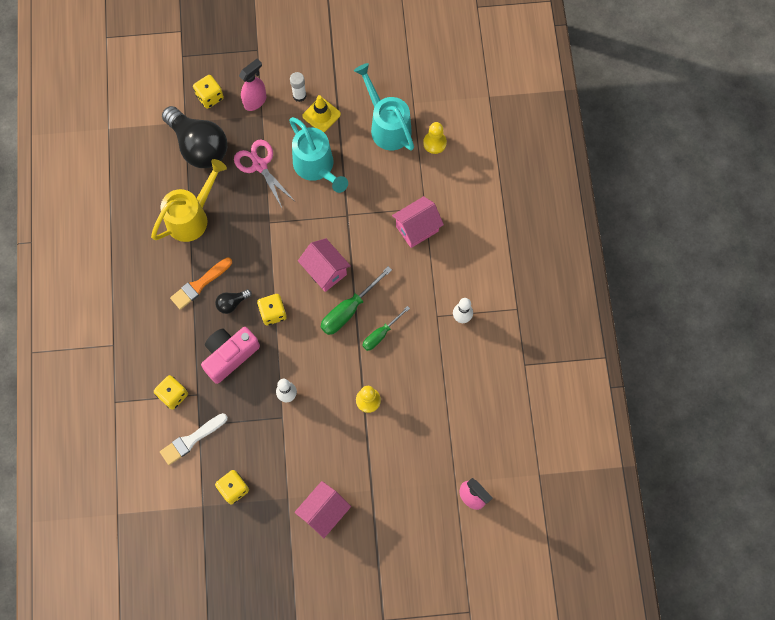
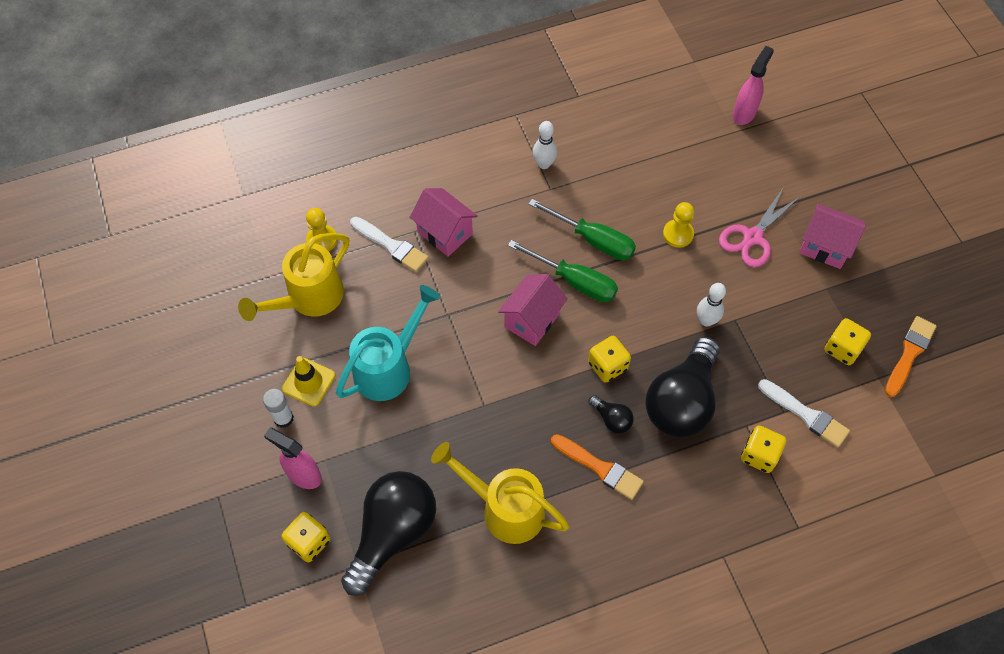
camera: 105 degrees left, 10 degrees down
pink camera [201,327,260,384] -> black light bulb [646,337,720,438]
pink scissors [234,140,295,208] -> pink scissors moved to [719,188,800,267]
turquoise watering can [354,63,414,151] -> yellow watering can [238,233,349,321]
green screwdriver [363,306,410,351] -> green screwdriver [529,199,636,260], size x1.53
none -> white brush [350,217,429,272]
none -> orange brush [885,316,936,397]

